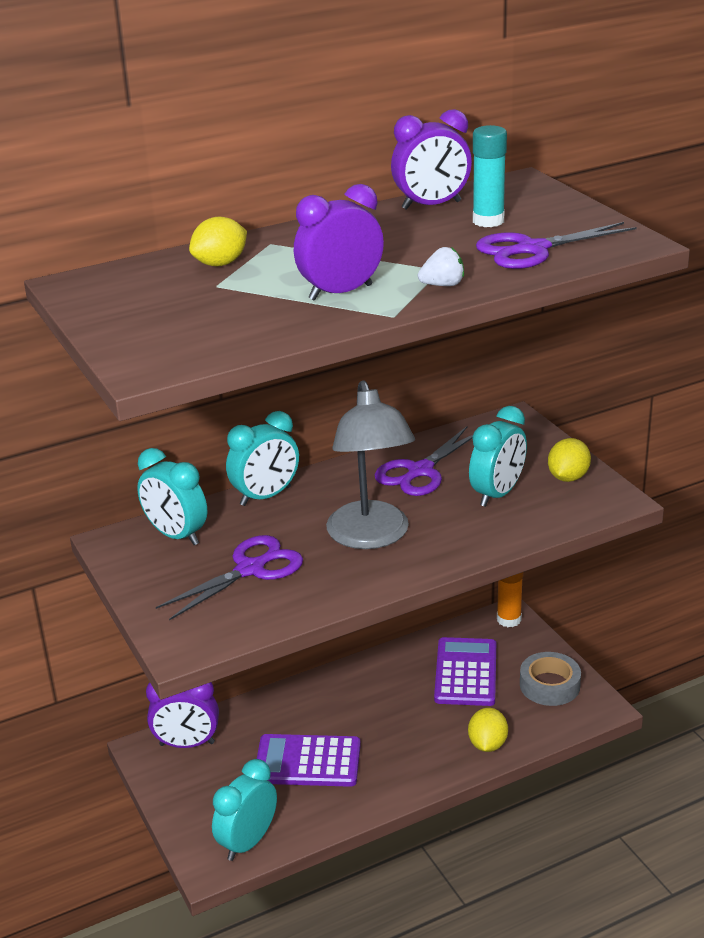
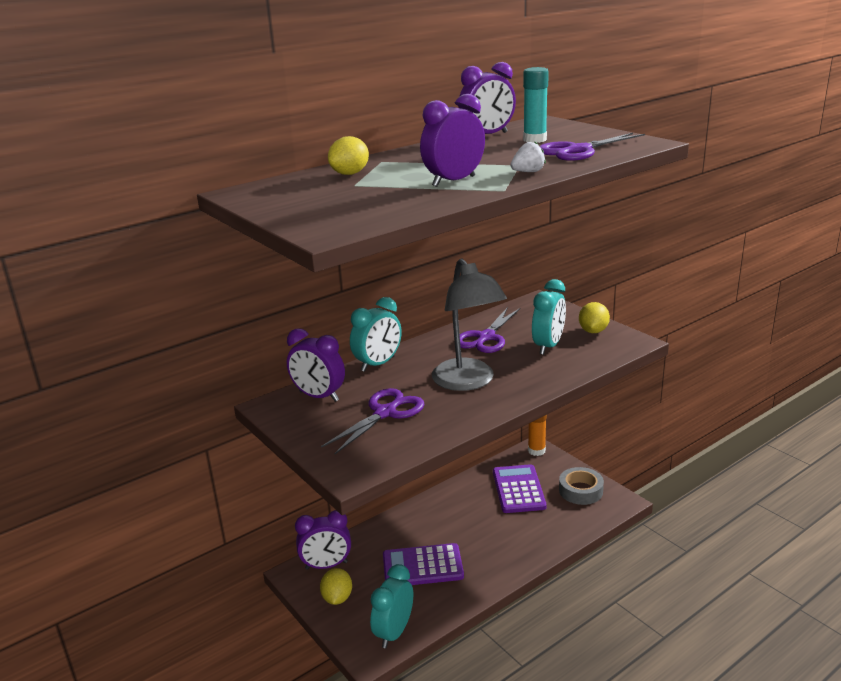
camera: 10 degrees left, 5 degrees down
turquoise clock [137,448,207,545] -> purple clock [287,328,345,402]
yellow lemon [468,708,508,752] -> yellow lemon moved to [320,568,352,605]

